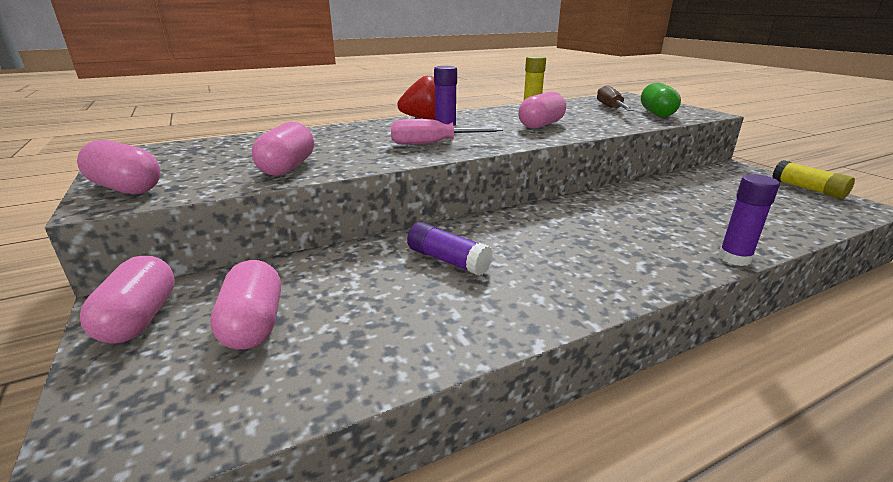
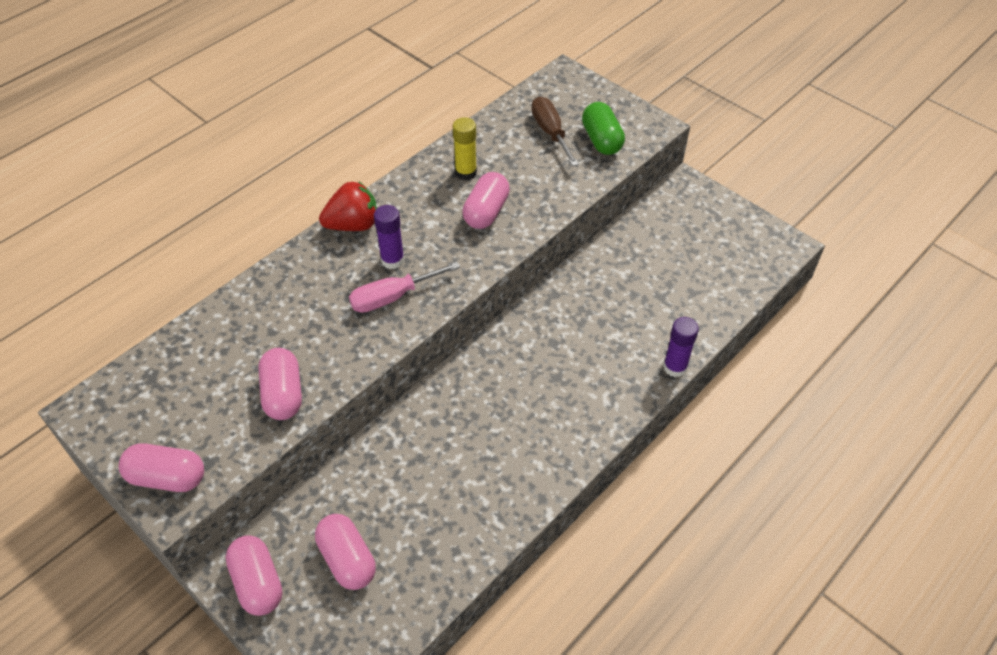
camera: 20 degrees left, 25 degrees up
purple glue stick [407,222,493,276] -> none
yellow glue stick [772,160,855,199] -> none

